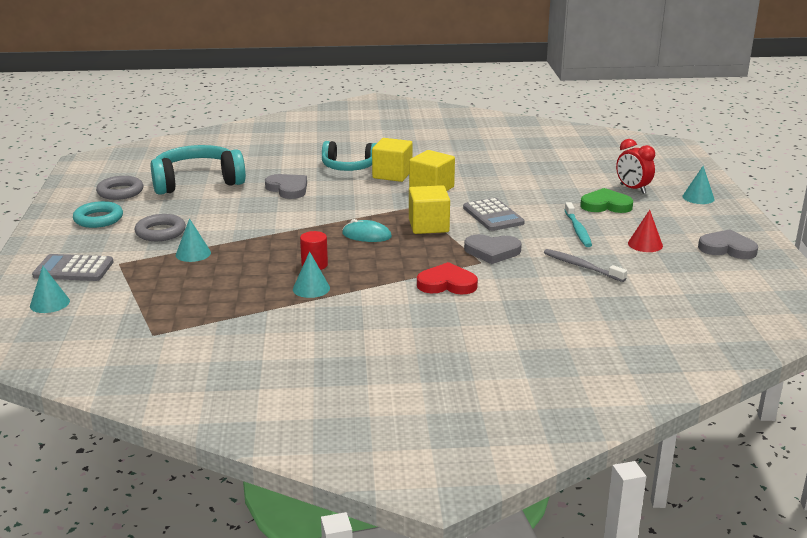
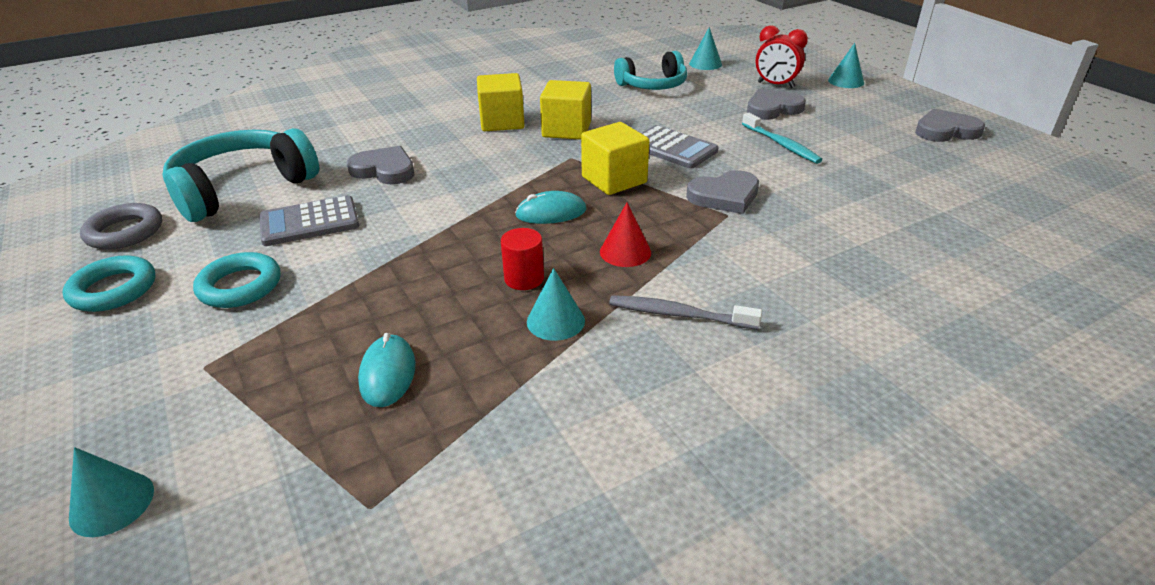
camera: 25 degrees left, 10 degrees up
grey calculator [32,254,114,281] -> grey calculator moved to [259,195,359,246]
grey ring [135,214,186,241] -> turquoise ring [193,252,280,308]
turquoise cone [176,218,211,262] -> turquoise cone moved to [689,27,722,70]
turquoise headphones [322,141,377,171] -> turquoise headphones moved to [614,51,687,90]
red heart [417,262,478,295] -> none
grey toothbrush [544,249,627,282] -> grey toothbrush moved to [609,295,762,329]
green heart [580,188,633,213] -> grey heart [747,89,806,120]
red cone [628,210,663,252] -> red cone moved to [600,202,651,267]
none -> turquoise mouse [358,333,415,407]

